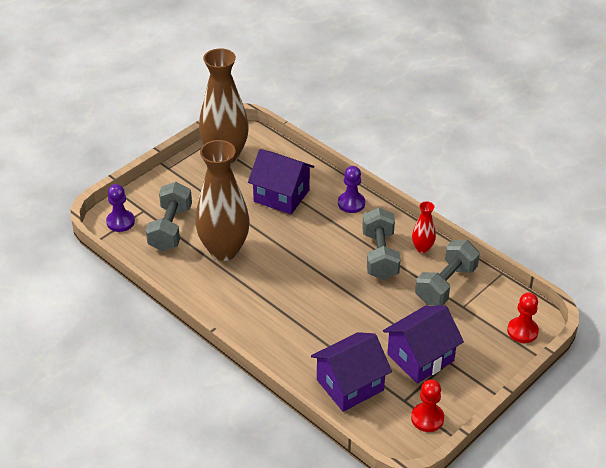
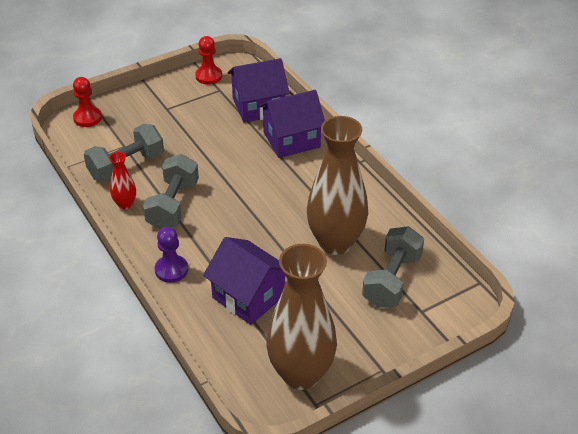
camera: 165 degrees left, 0 degrees up
purple pawn [106,184,135,232] -> none
purple house [383,305,464,384] -> purple house moved to [258,90,325,158]

